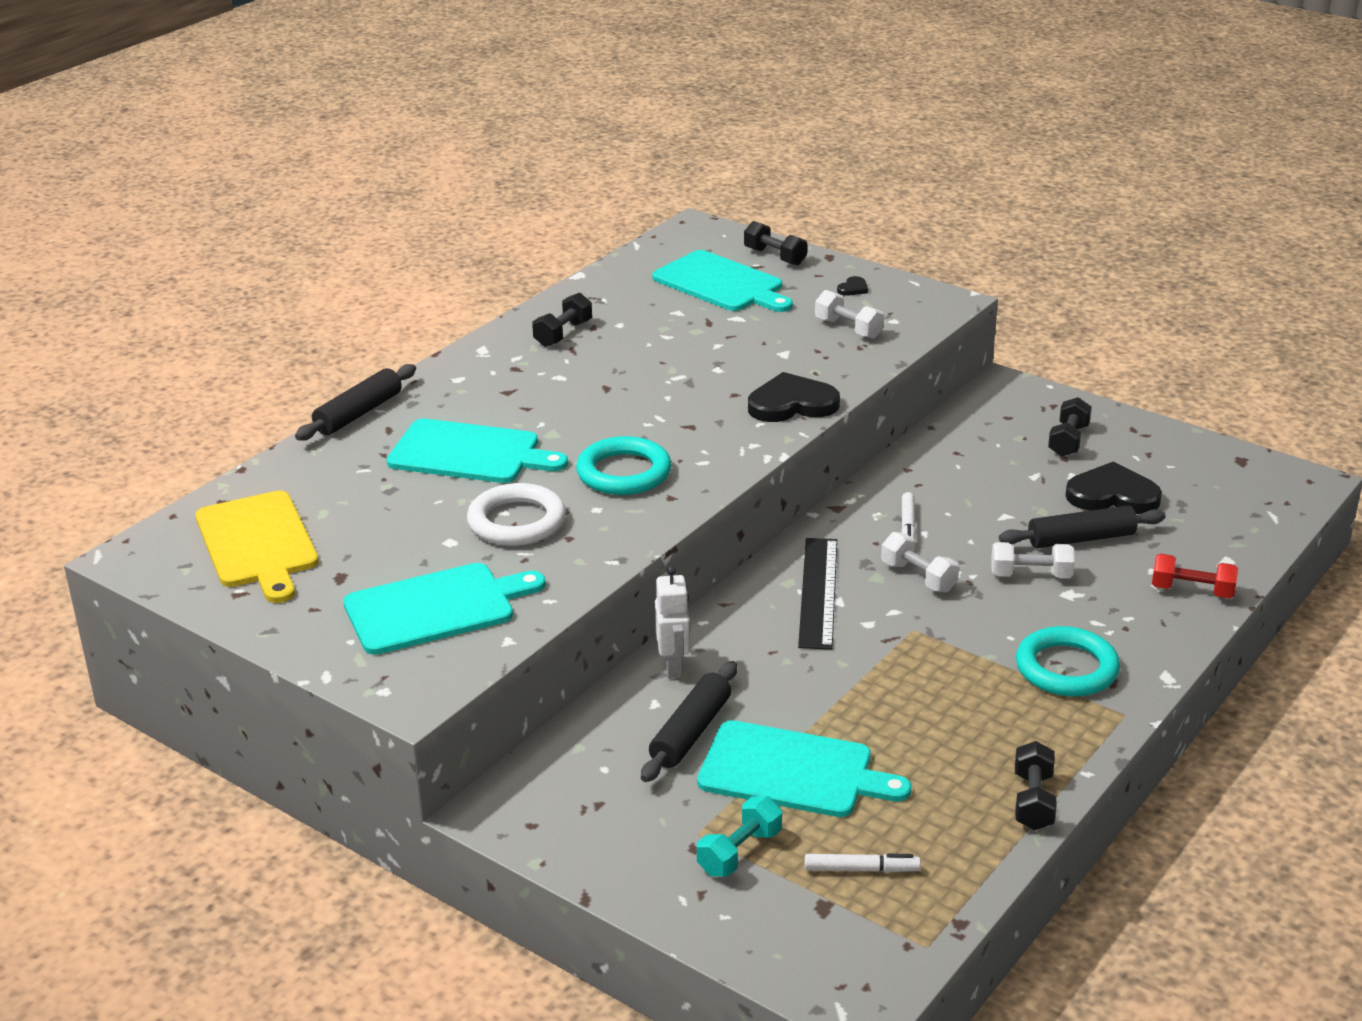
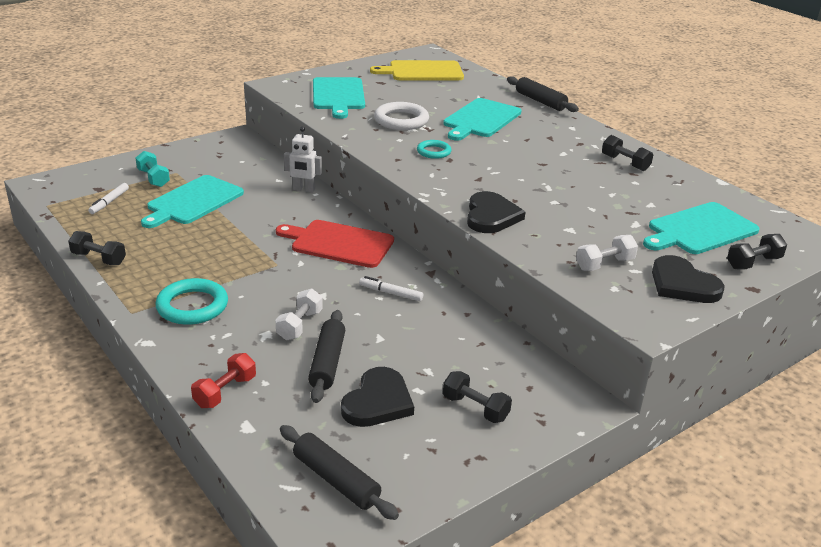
camera: 105 degrees right, 0 degrees up
turquoise ring [576,436,671,495] -> turquoise ring [417,140,452,159], size x0.59
black rolling pin [641,661,737,782] -> black rolling pin moved to [280,425,399,520]
black ruler [798,538,837,650] -> red cutting board [276,220,394,268]
black heart [837,276,868,296] -> black heart [652,255,725,303], size x2.32
white dumbbell [881,532,959,592] -> none

